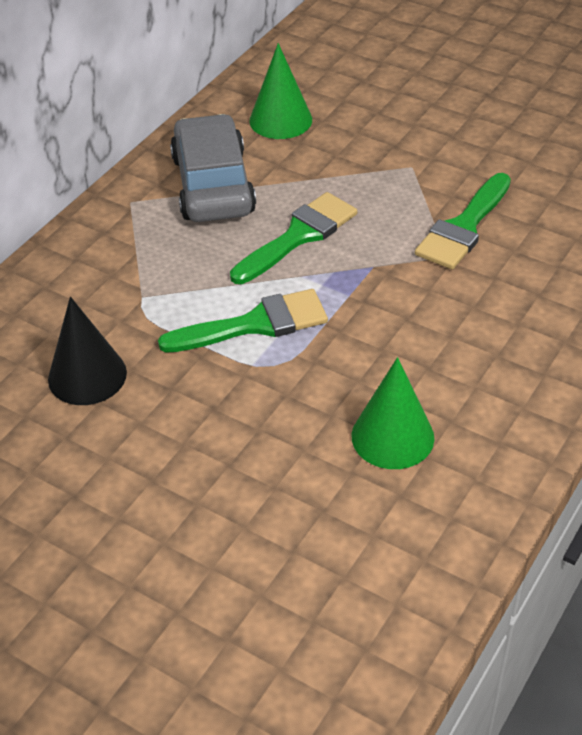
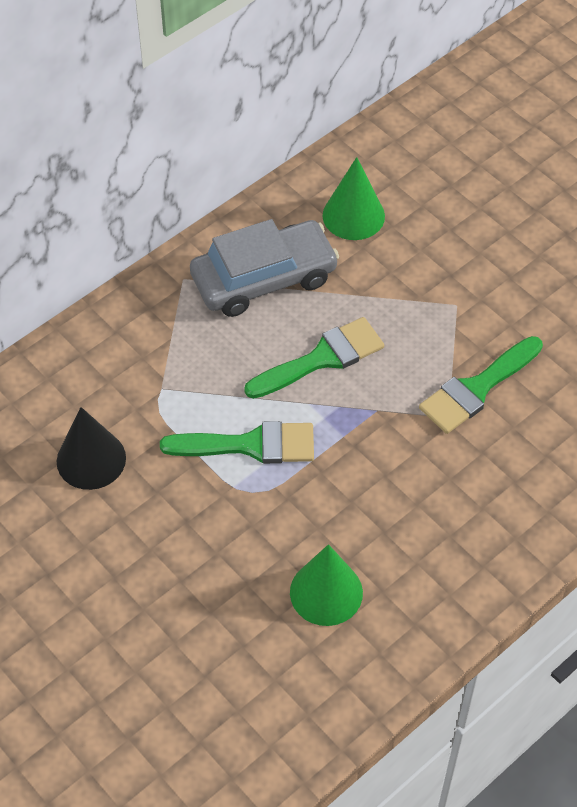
camera: 15 degrees right, 10 degrees up
grey car [170,114,256,222] -> grey car turned 60 degrees clockwise [190,219,339,317]

